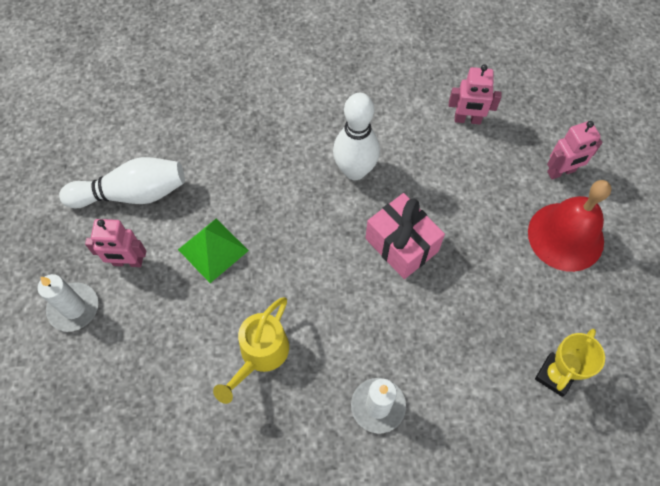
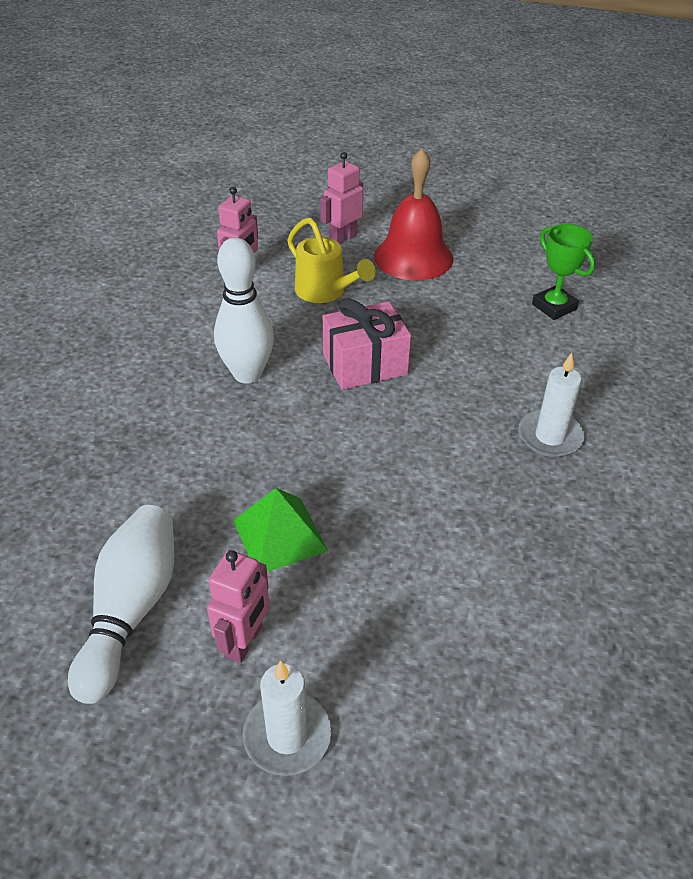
camera: 70 degrees left, 20 degrees down
yellow watering can [213,297,289,404] -> yellow watering can moved to [287,218,376,303]
yellow trophy [535,329,605,397] -> green trophy [532,224,595,320]
pink robot [547,121,603,179] -> pink robot turned 135 degrees counterclockwise [320,152,363,244]

